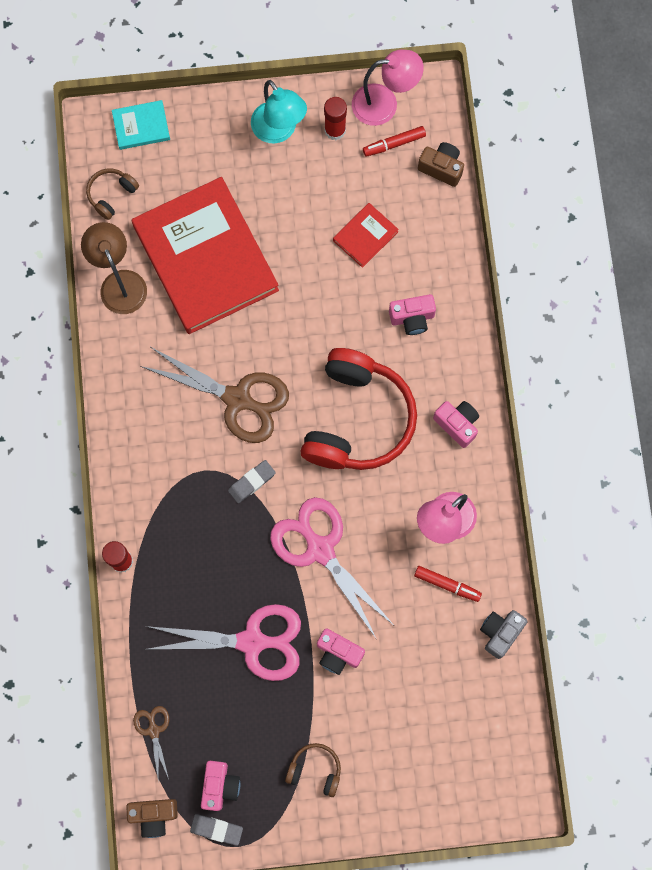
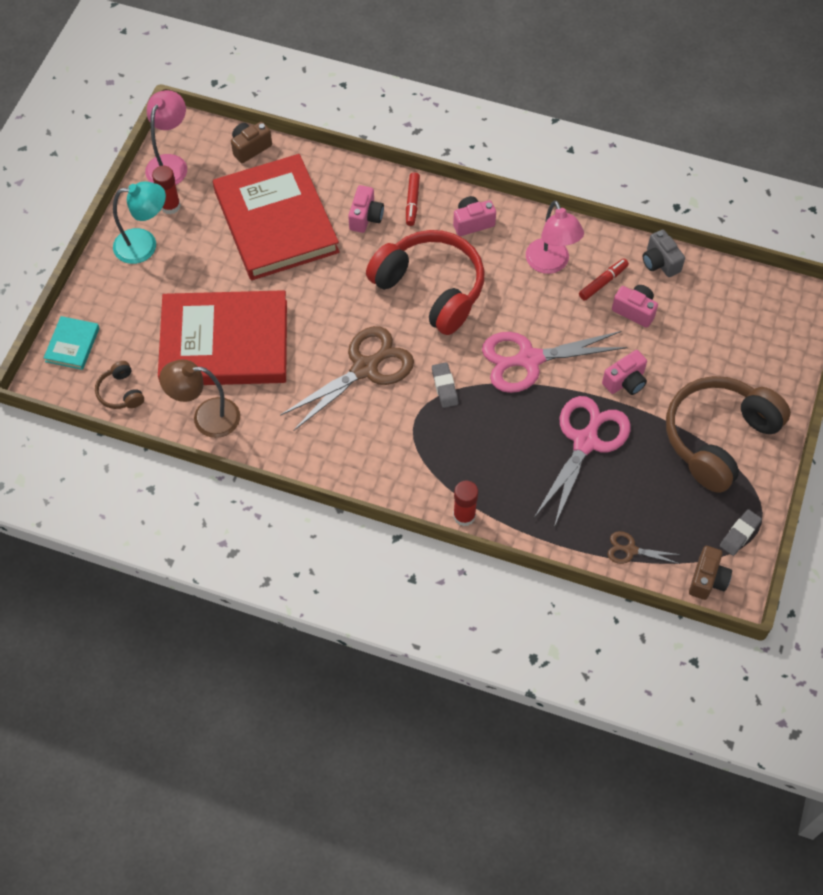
camera: 65 degrees left, 15 degrees down
pink camera [201,761,240,811] -> pink camera moved to [612,285,658,328]
brown headphones [285,743,341,797] -> brown headphones [666,376,791,493], size x2.32
red book [333,203,399,268] -> red book [213,154,340,280], size x2.43
red marker [363,126,426,157] -> red marker moved to [406,172,420,226]

